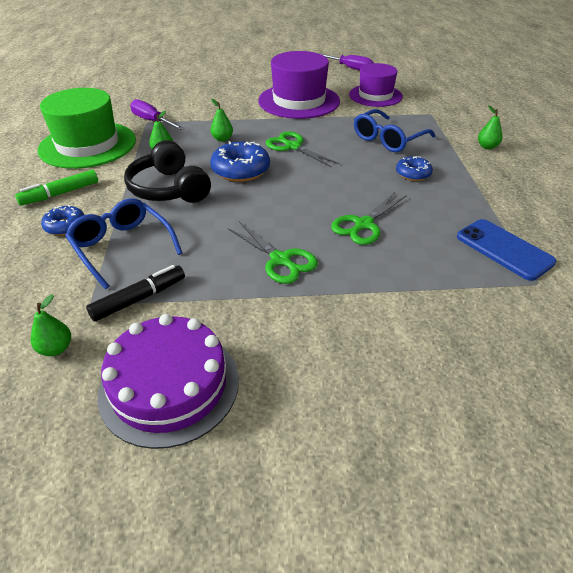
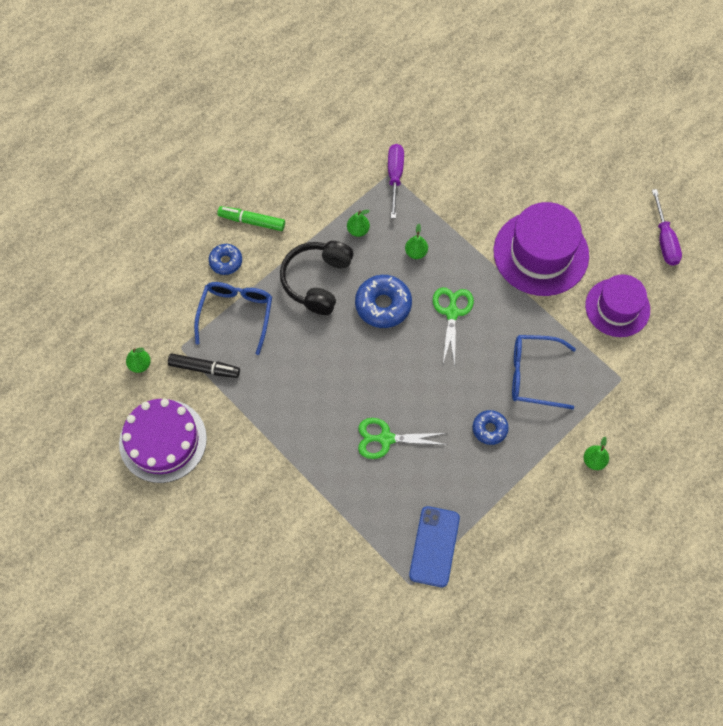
camera: 50 degrees right, 25 degrees up
green hat [38,88,136,169] -> none
green scissors [228,221,318,284] -> none

